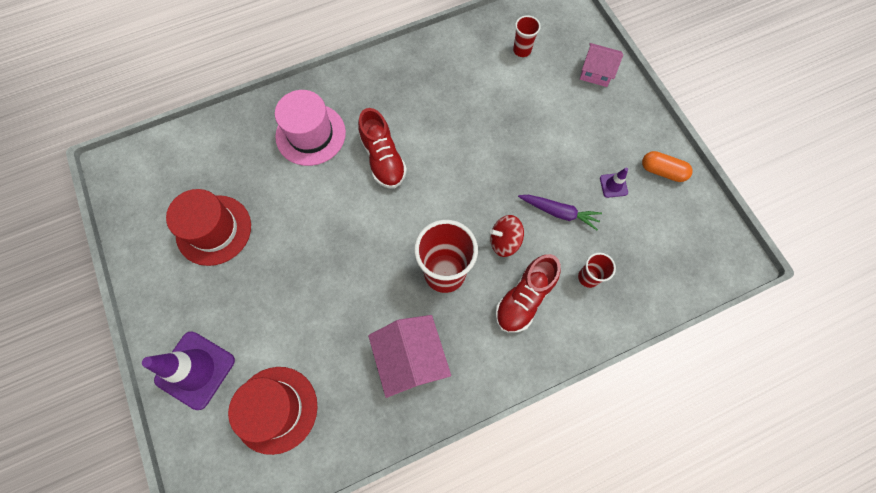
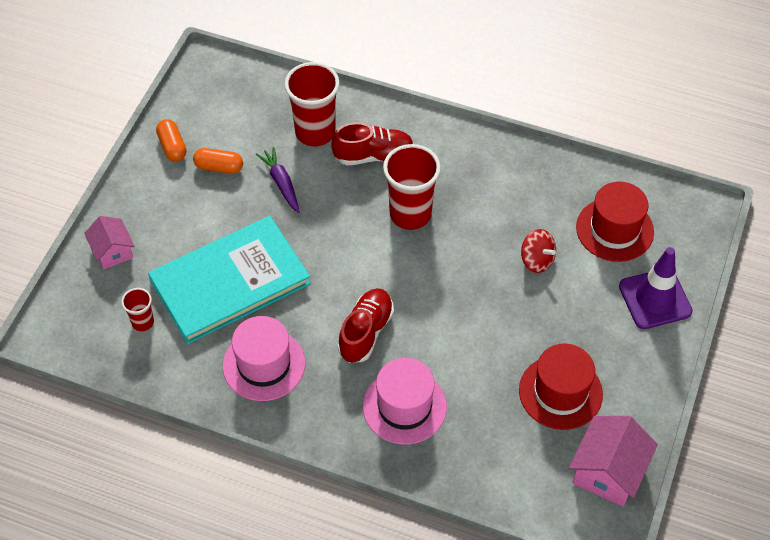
camera: 135 degrees left, 15 degrees down
pink house [368,315,451,398] -> pink house moved to [569,416,658,506]
red spinning top [490,215,524,257] -> red spinning top moved to [521,229,556,273]
red cup [578,253,616,288] -> red cup [284,62,340,146], size x1.96
purple traffic cone [600,168,628,198] -> orange capsule [193,148,243,174]
none -> turquoise book [148,216,311,344]
none -> pink hat [223,316,305,401]

